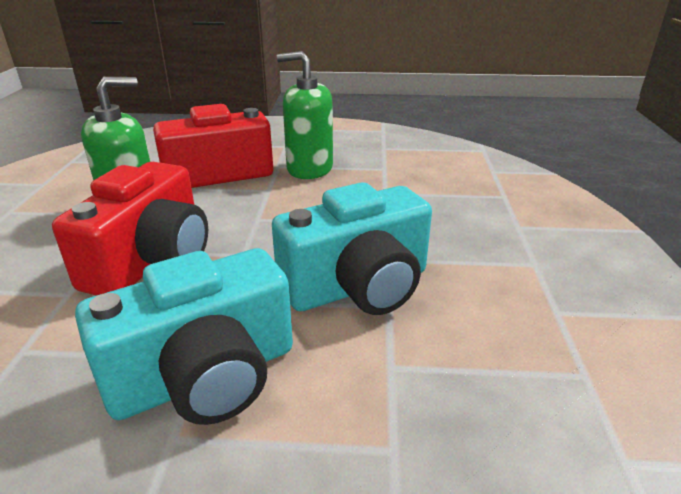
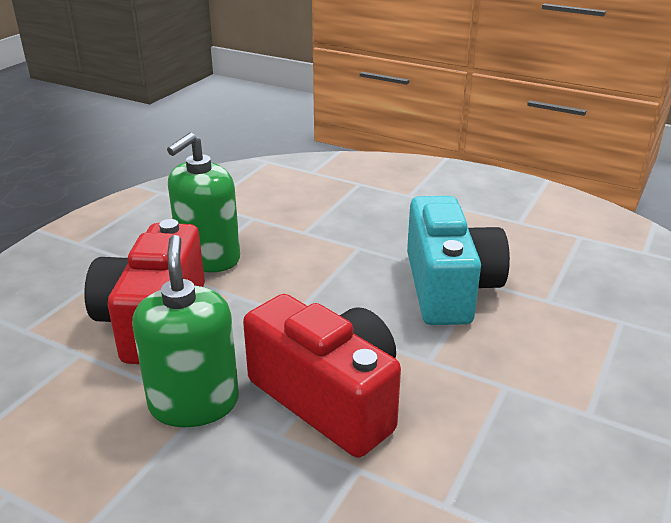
camera: 65 degrees left, 0 degrees up
turquoise camera [75,248,293,425] -> none

